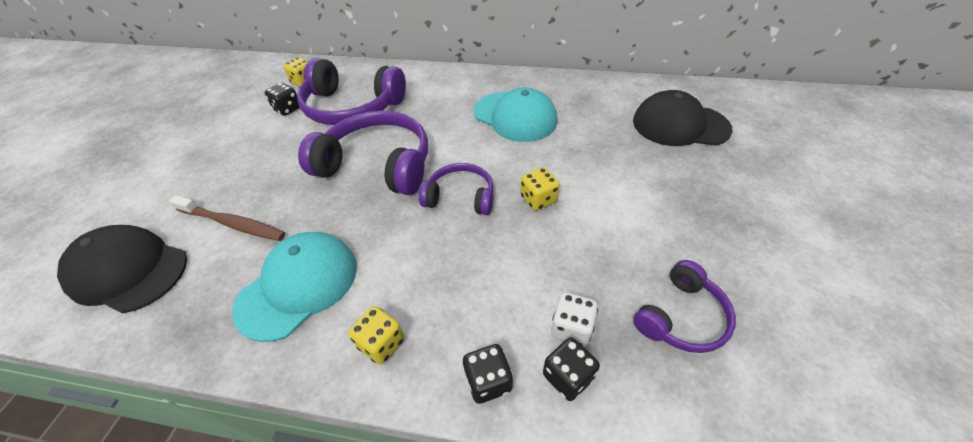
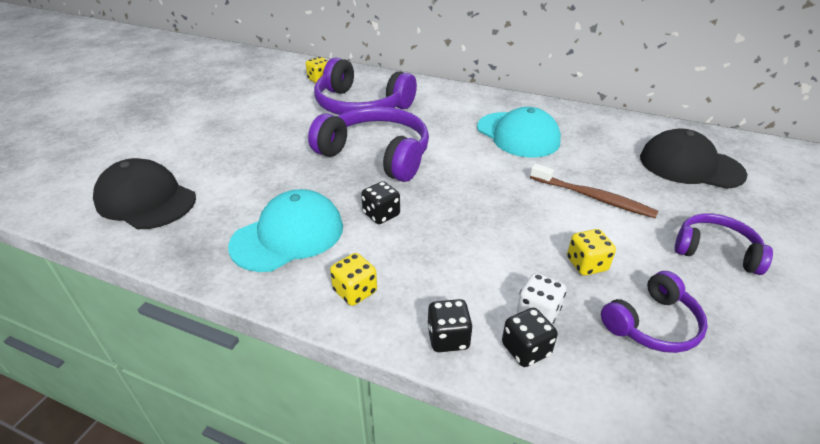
camera: 10 degrees right, 10 degrees down
brown toothbrush [169,195,286,241] -> brown toothbrush moved to [530,164,658,218]
black dice [265,83,300,116] -> black dice moved to [361,181,400,224]
purple headphones [419,163,494,215] -> purple headphones moved to [675,213,773,275]
yellow dice [521,167,559,210] -> yellow dice moved to [567,229,616,275]

